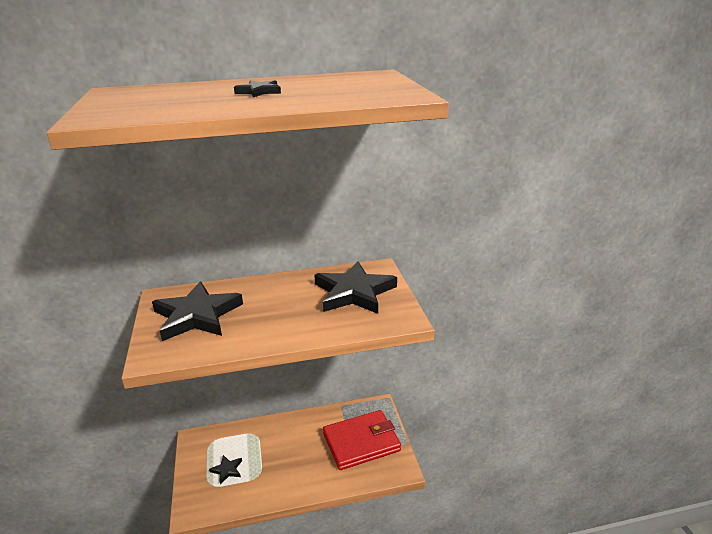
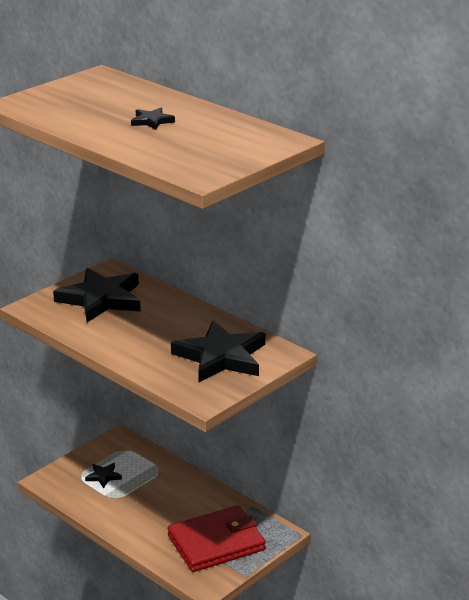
camera: 55 degrees right, 0 degrees up
red wallet [323,410,401,470] -> red wallet turned 60 degrees counterclockwise [168,505,266,572]

